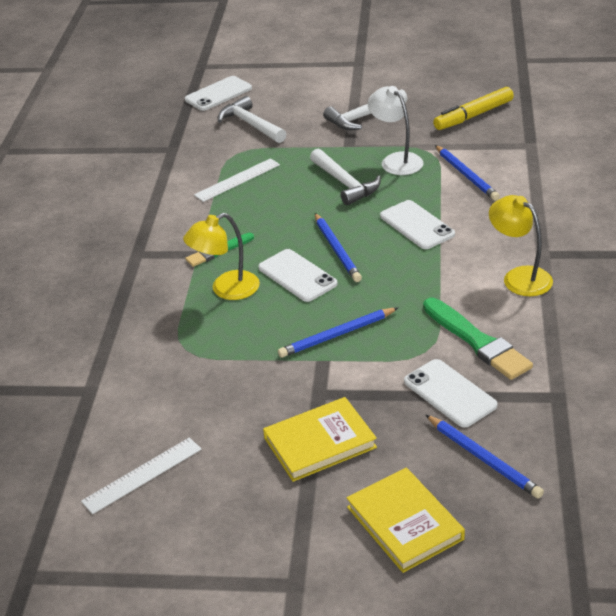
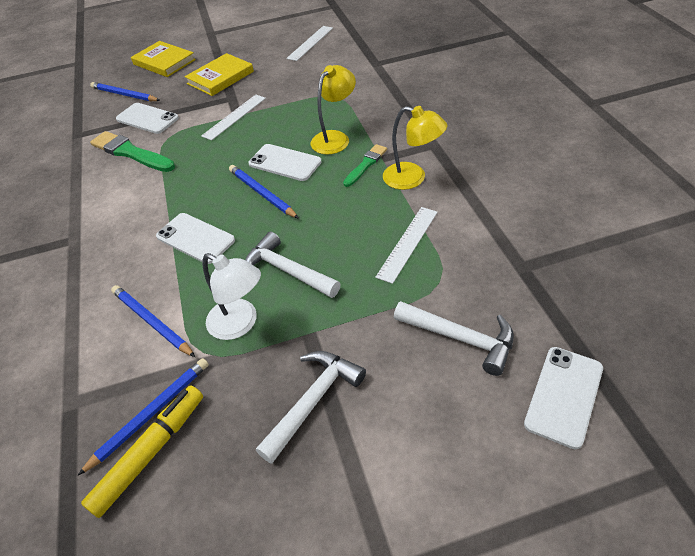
camera: 160 degrees right, 10 degrees up
blue pencil [278,307,399,358] -> blue pencil moved to [78,358,209,475]
yellow lamp [489,195,553,296] -> yellow lamp moved to [383,106,448,190]
none -> white ruler [201,95,266,141]

